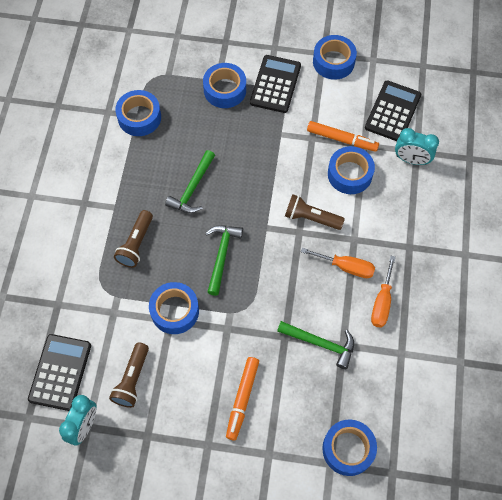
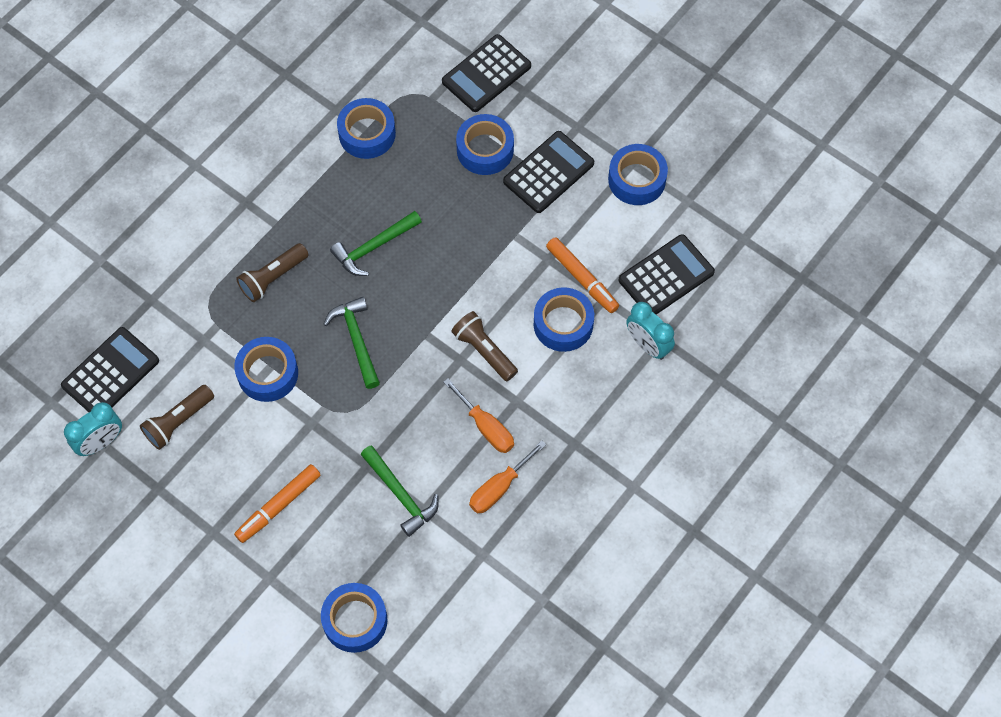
camera: 30 degrees right, 0 degrees up
green hammer [205,226,243,296] -> green hammer turned 60 degrees counterclockwise [323,297,380,389]
none -> black calculator [442,34,531,112]

